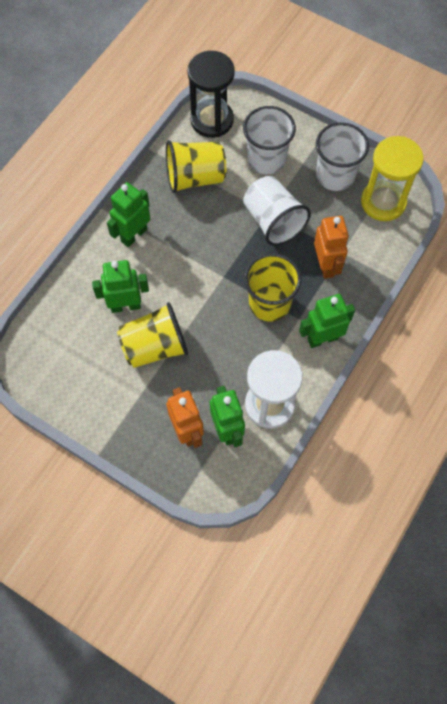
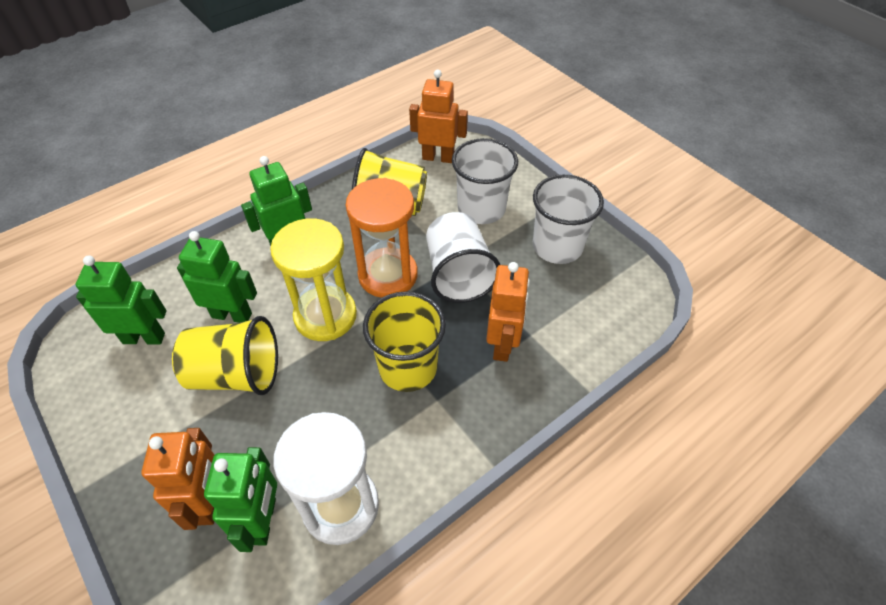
camera: 20 degrees right, 15 degrees down
black hourglass [187,51,235,138] -> orange robot [409,69,468,163]
green robot [299,294,355,348] -> green robot moved to [76,255,166,345]
yellow hourglass [361,136,424,221] -> yellow hourglass moved to [270,218,357,341]
none -> orange hourglass [346,178,418,298]

